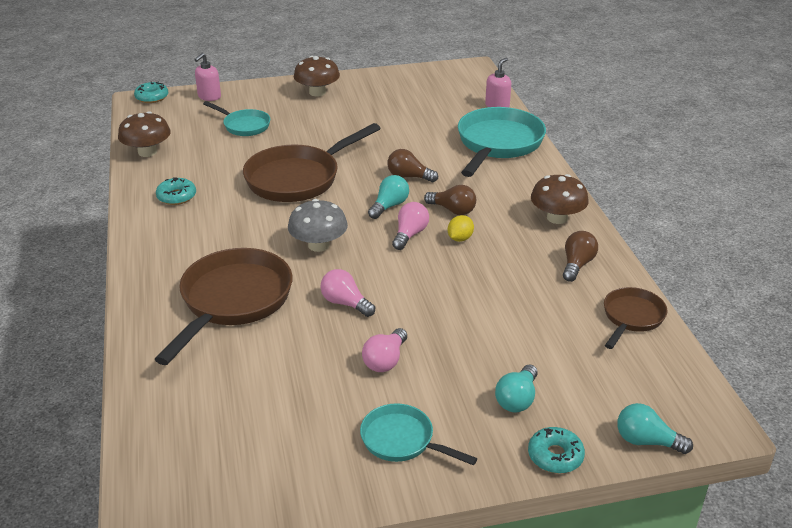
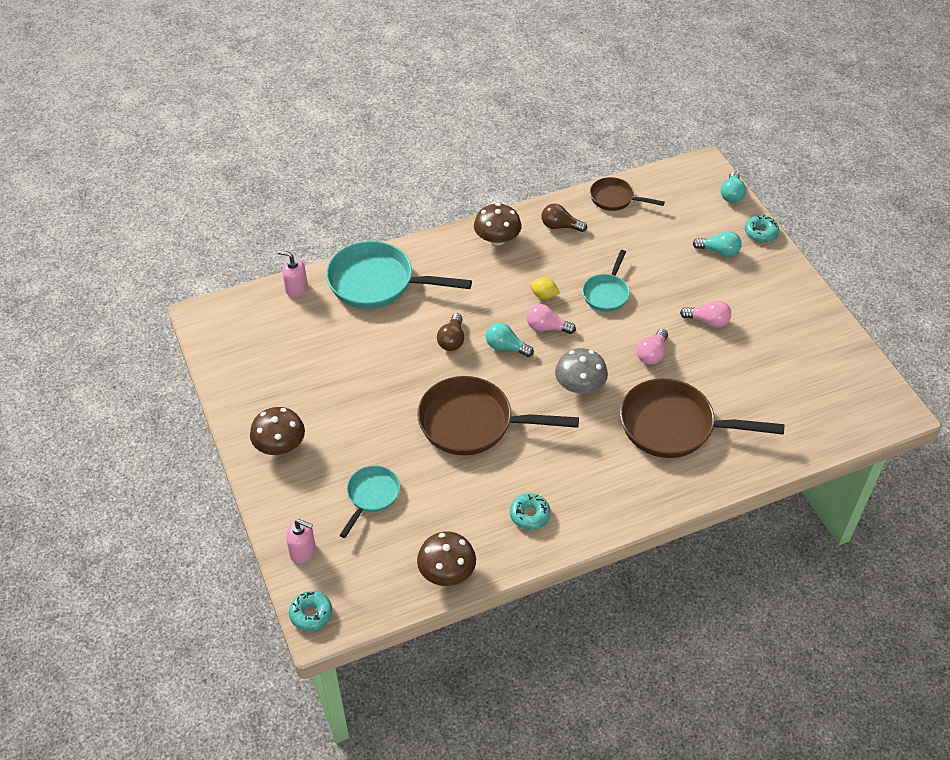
camera: 100 degrees left, 15 degrees up
brown pan [243,123,381,202] -> brown pan turned 150 degrees clockwise [417,376,579,455]
turquoise pan [360,403,477,465] -> turquoise pan moved to [582,250,630,312]
brown light bulb [424,185,476,215] -> none

